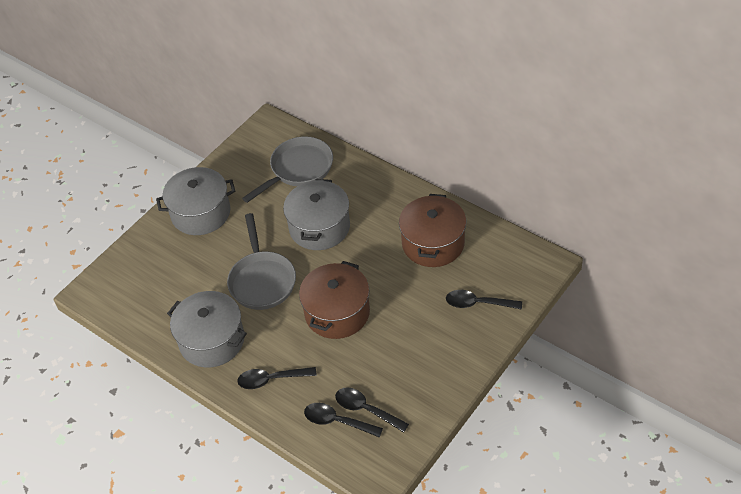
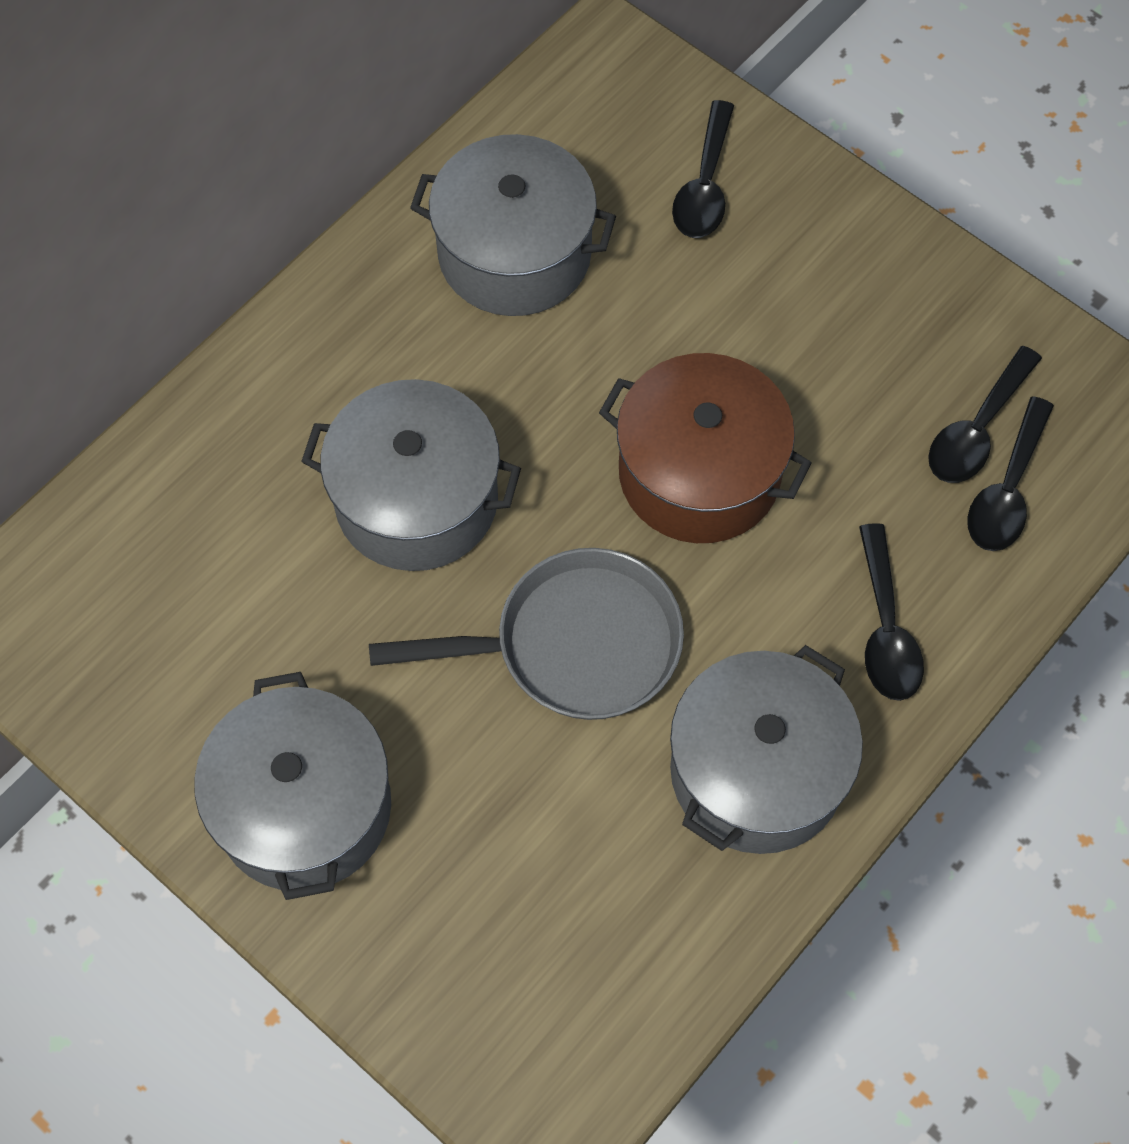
camera: 90 degrees left, 15 degrees up
grey pan [242,136,333,203] -> none
brown pot [399,194,466,267] -> grey pot [410,134,616,316]

